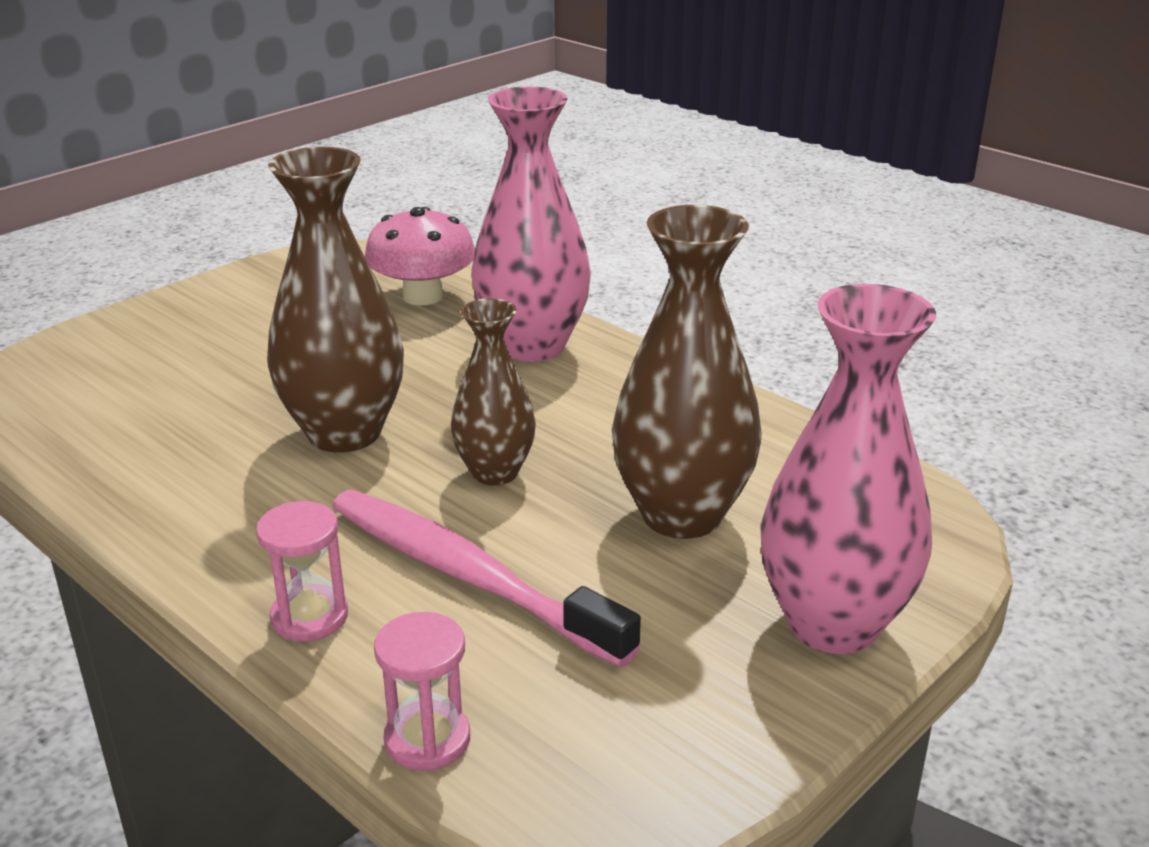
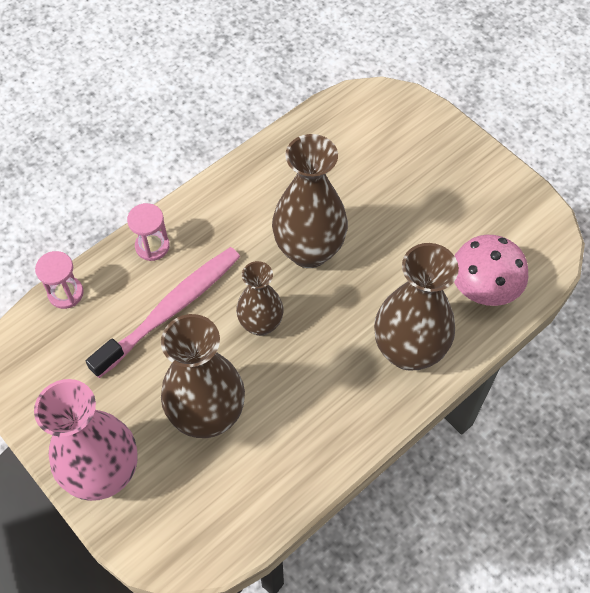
camera: 95 degrees right, 30 degrees up
pink vase [471,87,591,362] -> brown vase [374,243,459,370]

